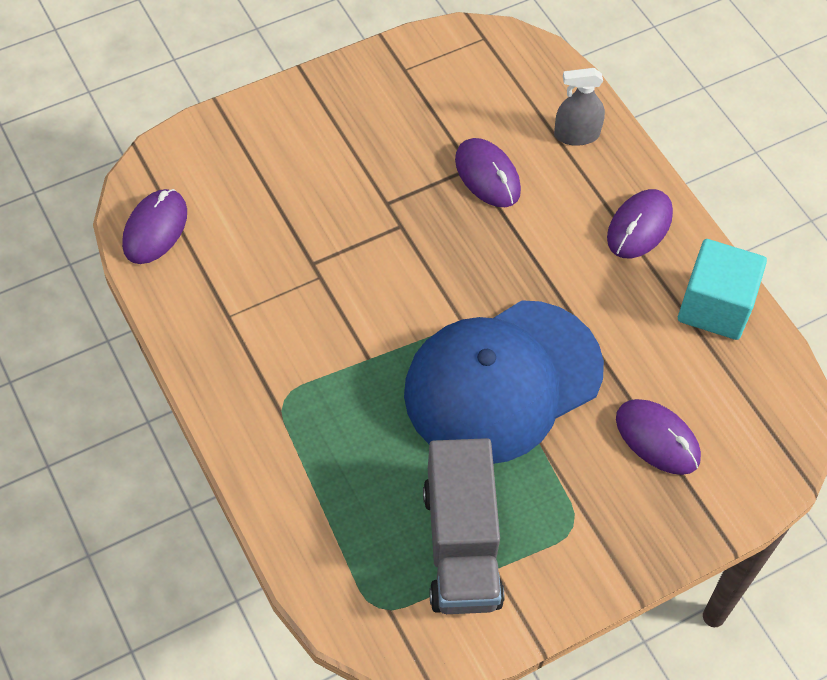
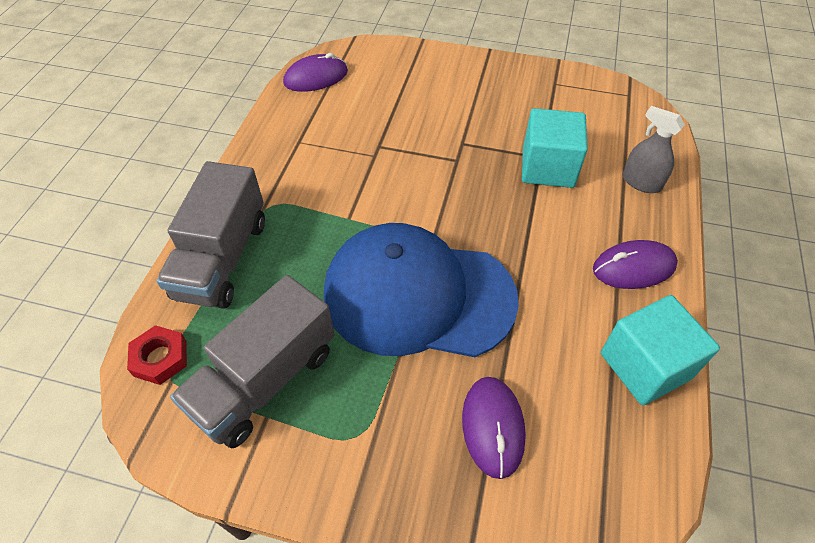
camera: 45 degrees right, 5 degrees down
purple mouse [455,138,521,207] -> turquoise cube [522,108,588,188]
none -> red nut [127,325,187,385]
none -> grey truck [157,161,265,309]

